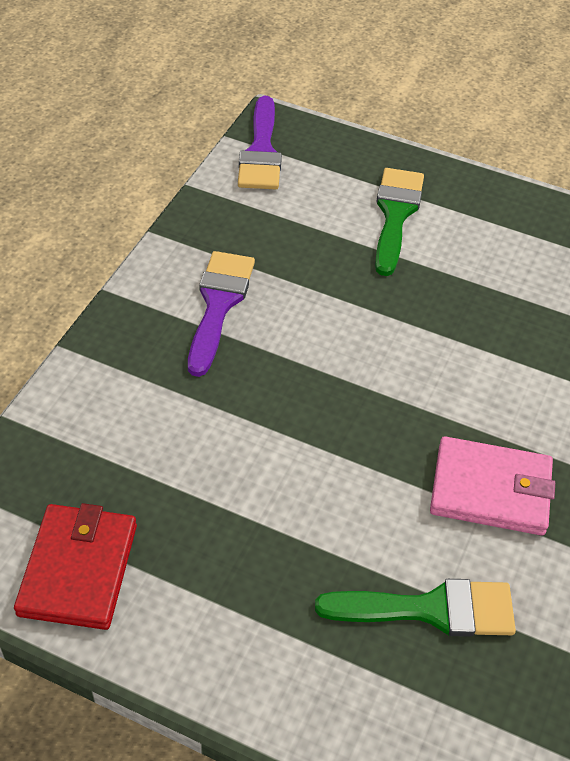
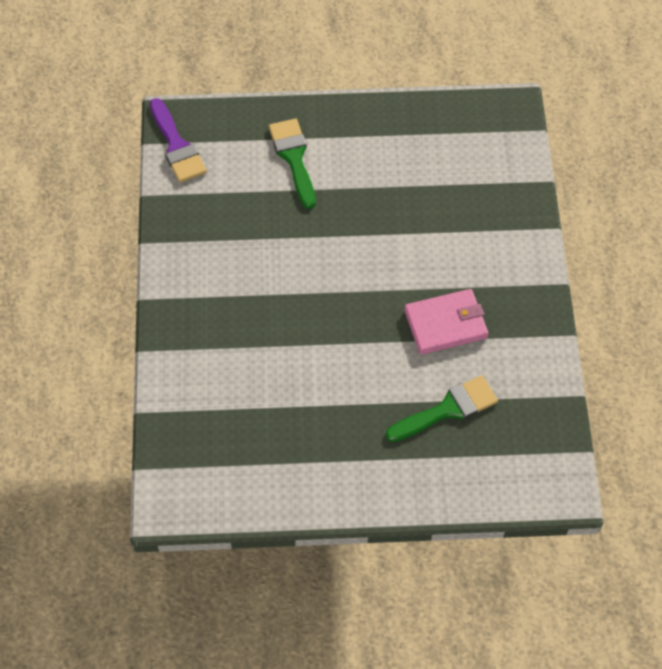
camera: 25 degrees left, 10 degrees up
red wallet [14,503,137,630] -> none
purple brush [188,251,255,377] -> none

